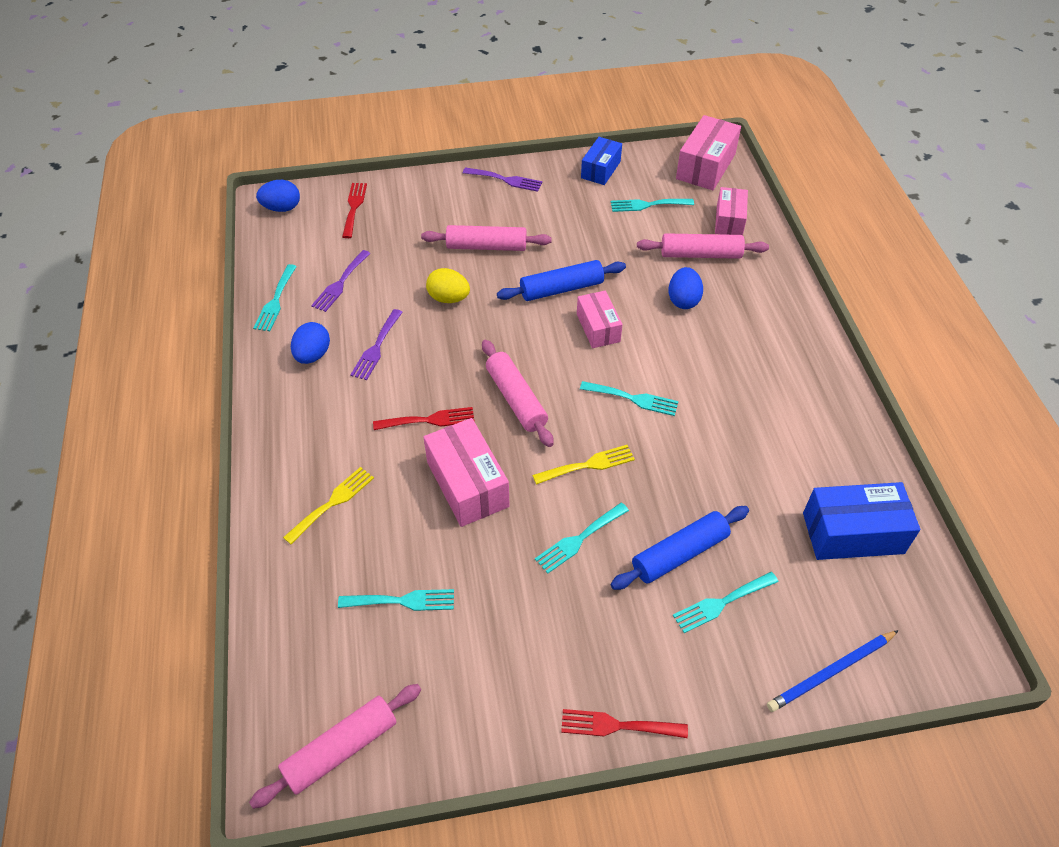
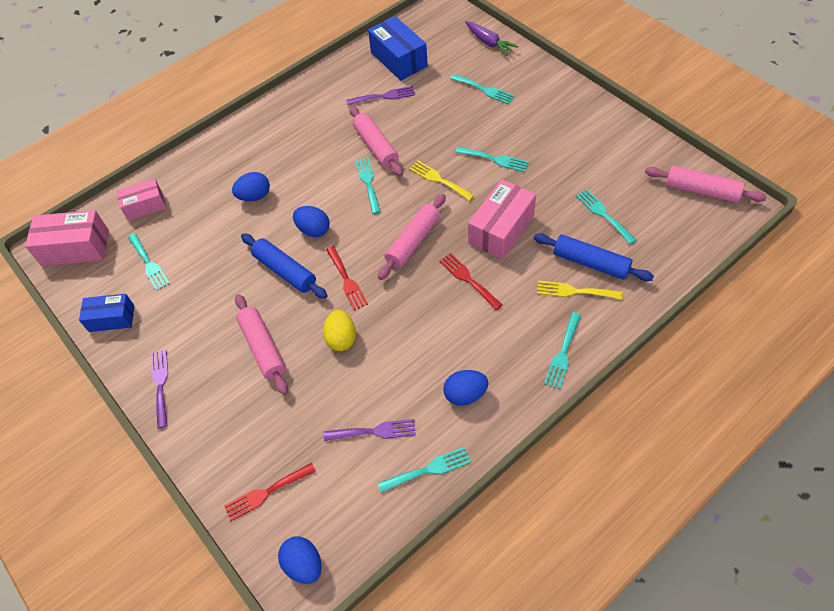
camera: 115 degrees left, 5 degrees up
purple fork [350,309,403,380] -> purple fork moved to [346,86,415,105]
red fork [561,709,688,738] -> red fork moved to [326,246,368,310]
pink box [577,290,623,348] -> blue egg [293,206,330,237]
blue rolling pin [611,506,749,590] -> blue rolling pin moved to [534,233,654,281]
pink rolling pin [637,233,769,259] -> pink rolling pin moved to [349,106,403,176]
blue pencil [767,630,899,712] -> purple carrot [465,21,518,56]
none -> turquoise fork [544,312,581,389]

